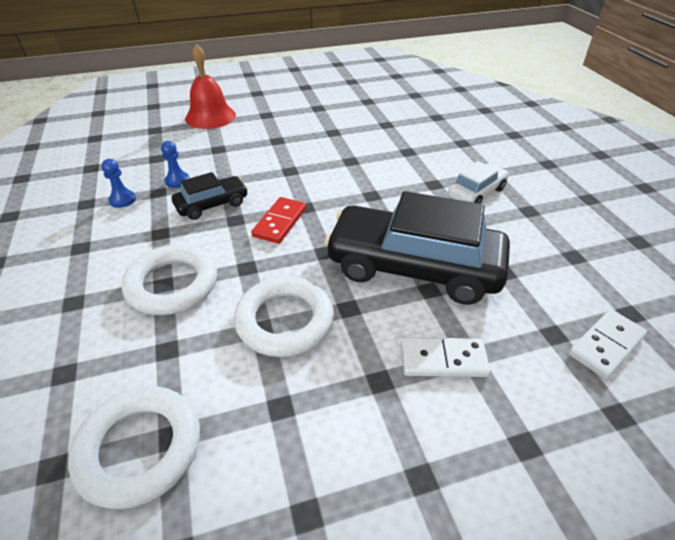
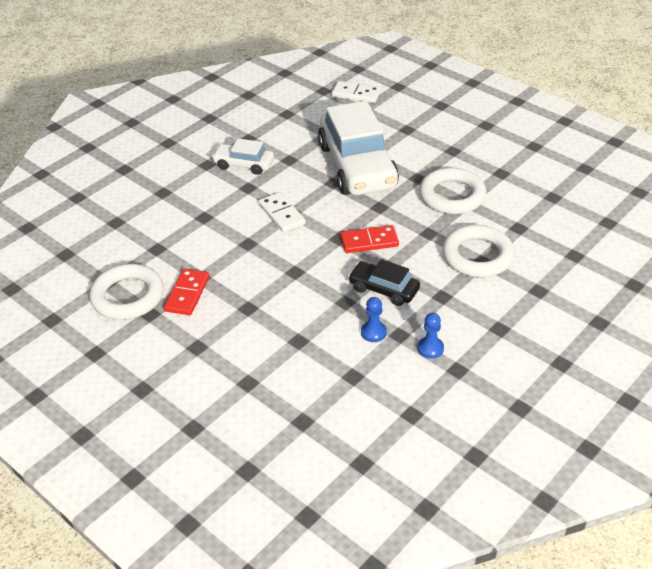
camera: 120 degrees left, 0 degrees up
white ring [68,386,200,509] -> white ring moved to [89,264,164,320]
red bell [185,44,236,129] -> none
black car [324,191,510,305] -> white car [318,101,399,195]
white domino [401,337,491,377] -> white domino moved to [259,192,306,233]
none -> red domino [164,269,210,315]

